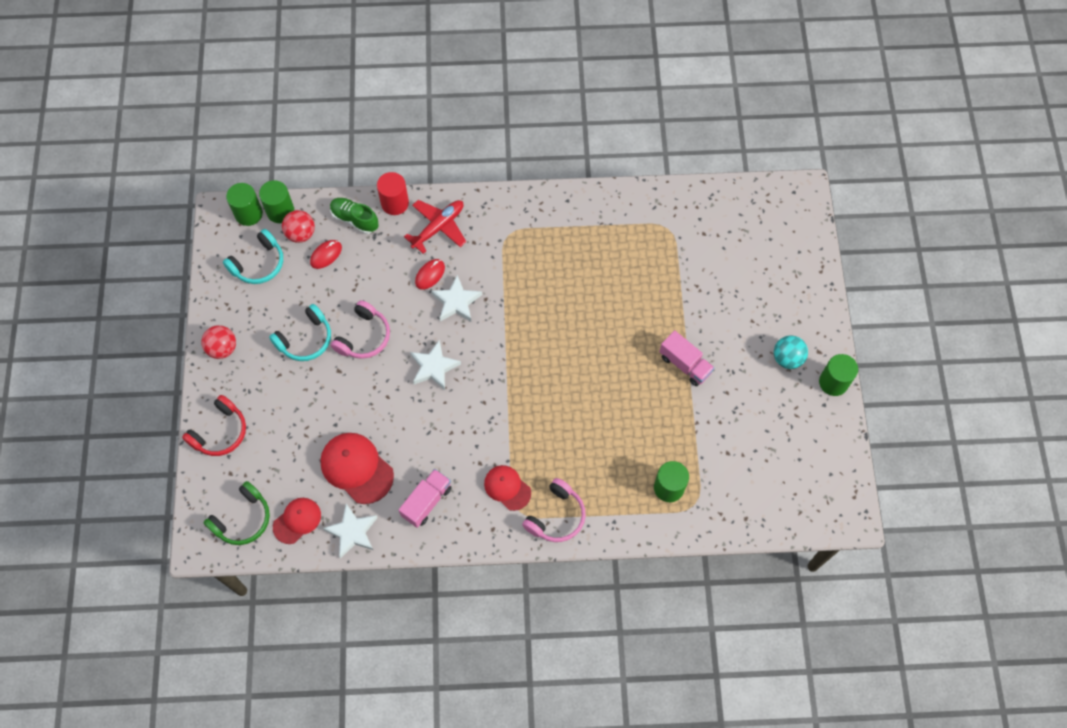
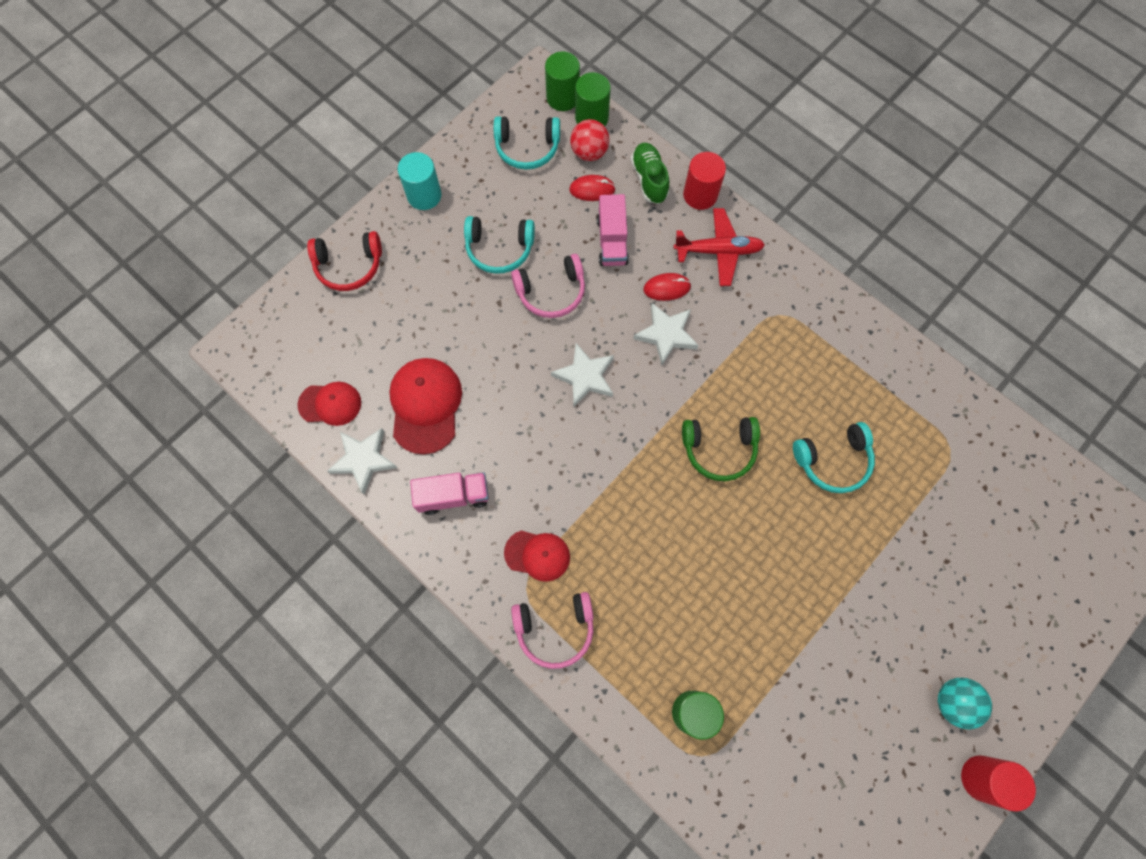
camera: 45 degrees right, 5 degrees up
red ball [201,325,236,359] -> turquoise cylinder [398,152,442,210]
green headphones [204,481,270,545] -> green headphones moved to [682,417,760,481]
red cap [484,465,531,511] -> red cap turned 105 degrees clockwise [504,531,570,582]
pink truck [659,330,714,386] -> pink truck moved to [597,194,629,266]
green cylinder [819,354,858,396] -> red cylinder [961,755,1036,812]
none -> turquoise headphones [793,422,875,493]

